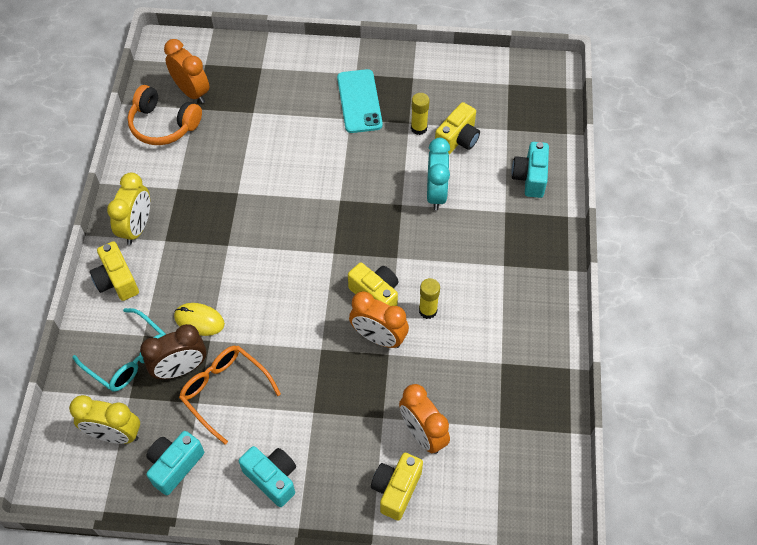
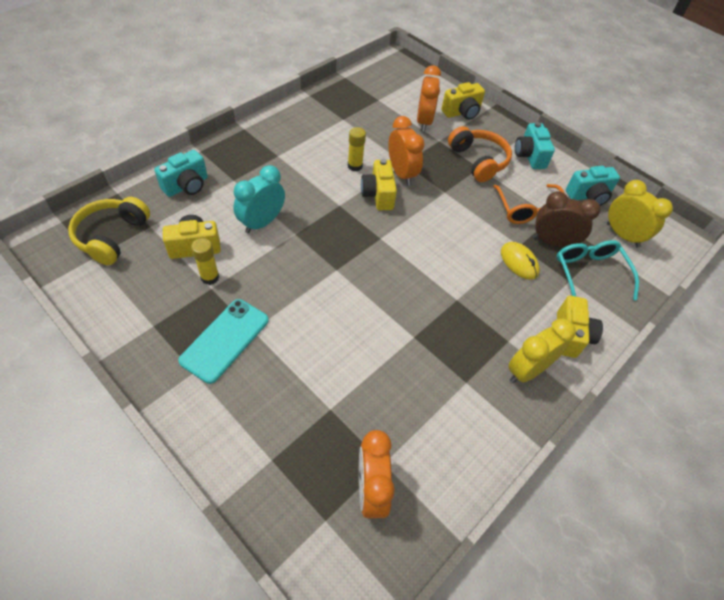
camera: 145 degrees left, 5 degrees down
orange headphones [128,85,202,145] -> orange headphones moved to [448,126,512,182]
none -> yellow headphones [68,197,150,265]

